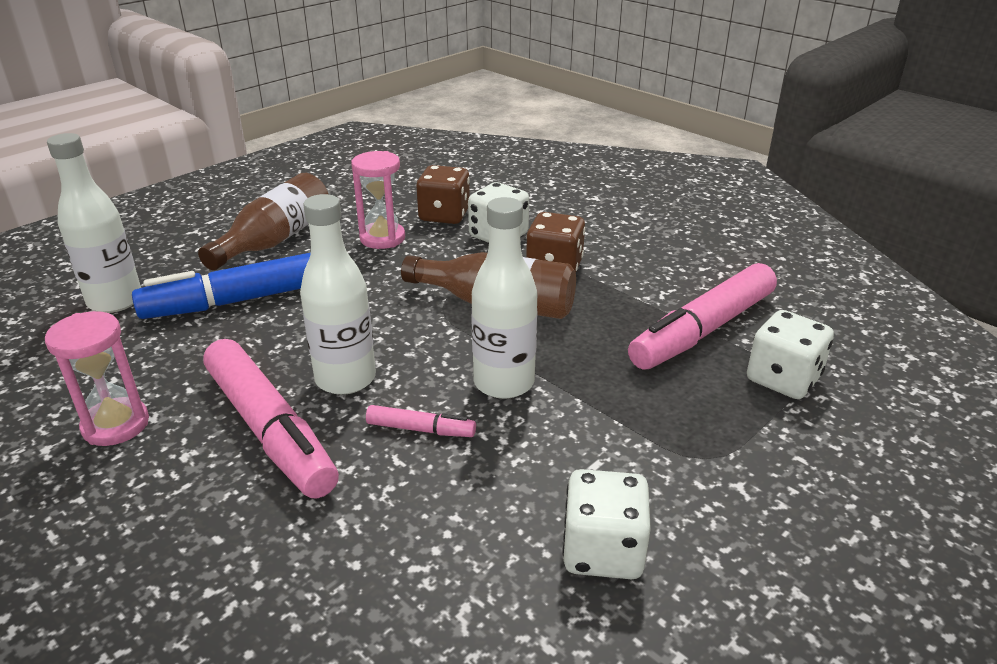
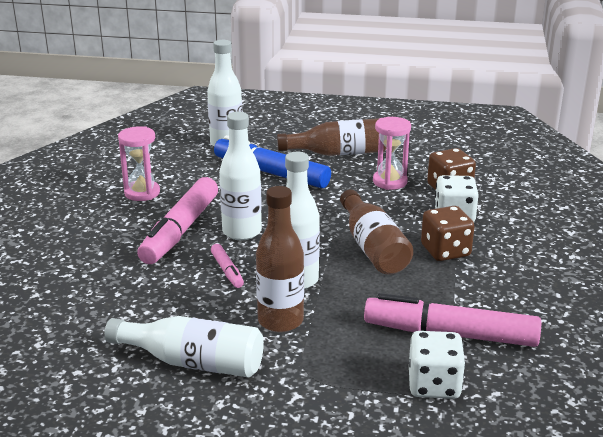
camera: 55 degrees right, 5 degrees down
white dice [562,469,651,579] -> white bottle [104,316,264,377]
none -> brown bottle [256,186,304,332]

